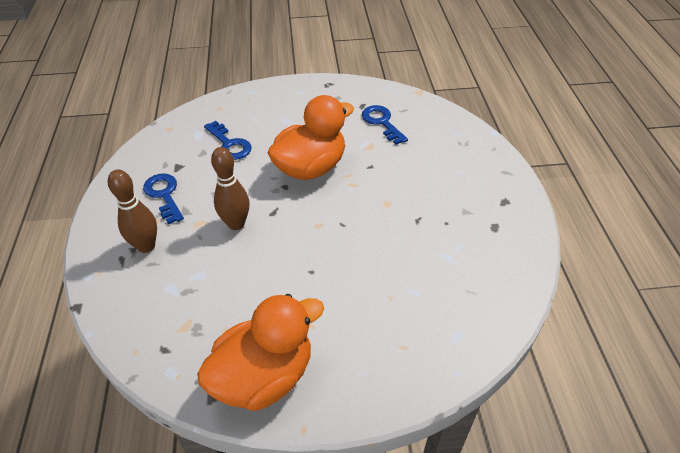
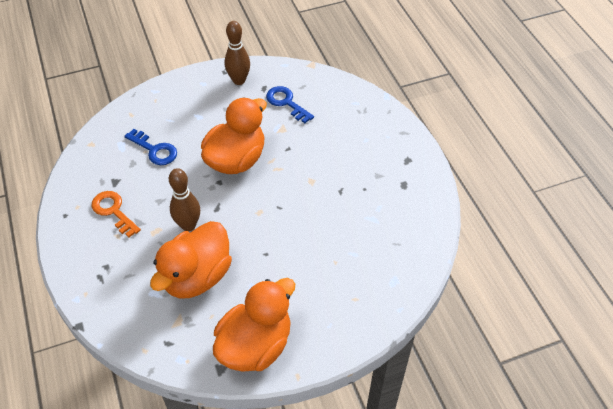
camera: 15 degrees left, 5 degrees up
brown bowling pin [108,170,157,253] -> brown bowling pin moved to [225,21,250,85]
blue key [143,174,184,224] -> orange key [91,191,141,238]
none -> orange duck [150,221,232,299]

